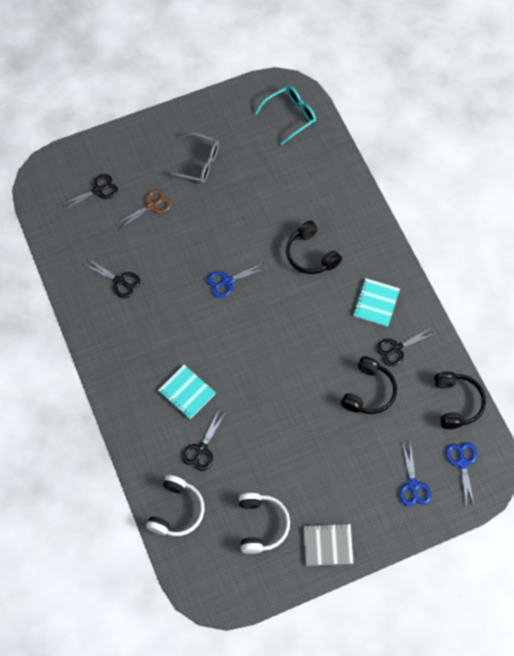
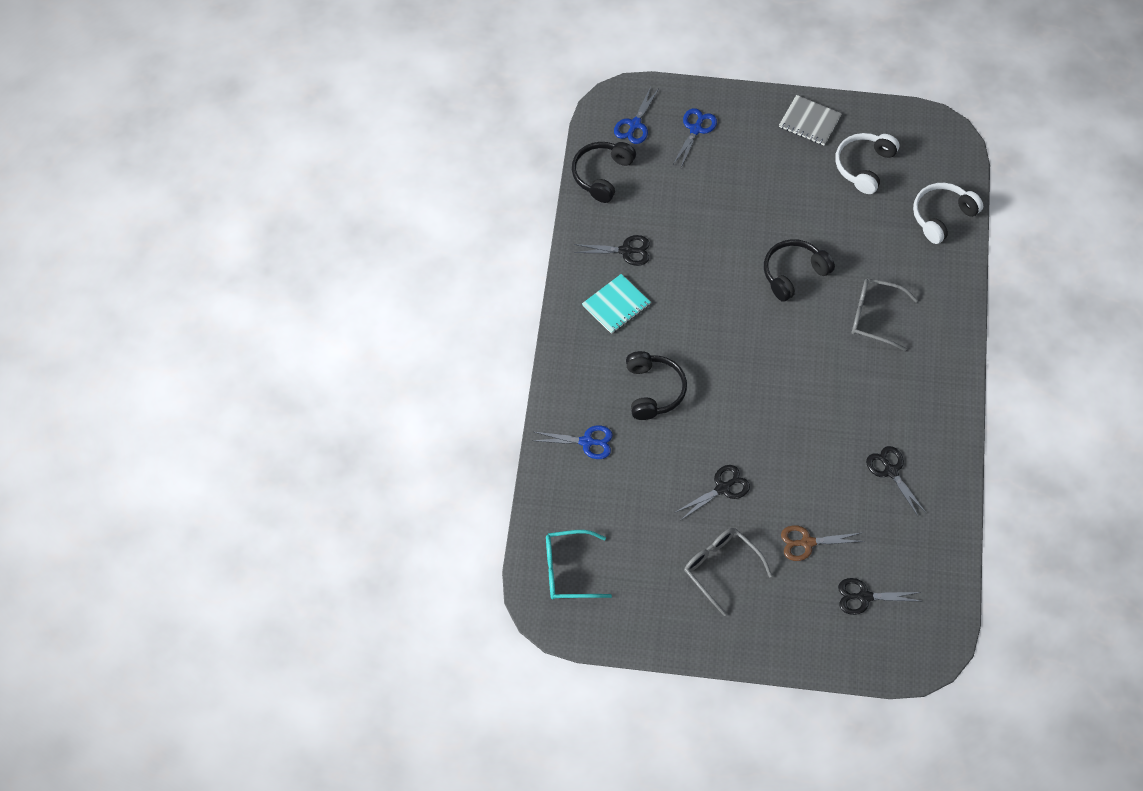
camera: 150 degrees left, 5 degrees down
turquoise notebook [158,365,216,419] -> grey glasses [852,278,918,351]
black scissors [182,412,226,471] -> black scissors moved to [676,465,750,520]
blue scissors [207,263,268,298] -> blue scissors moved to [532,425,613,459]
black headphones [341,356,397,414] -> black headphones moved to [764,239,835,302]

